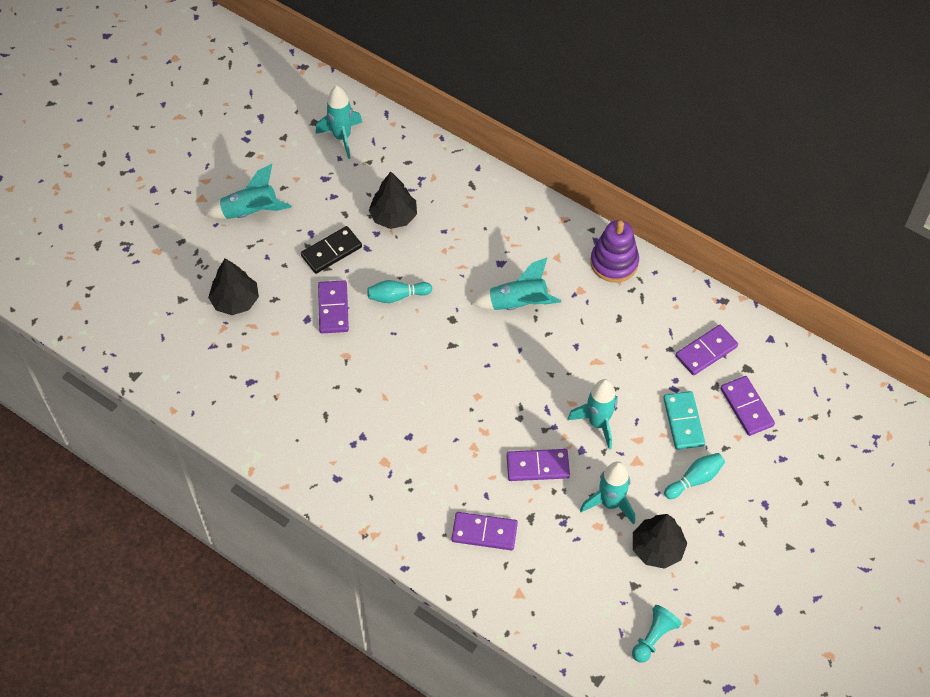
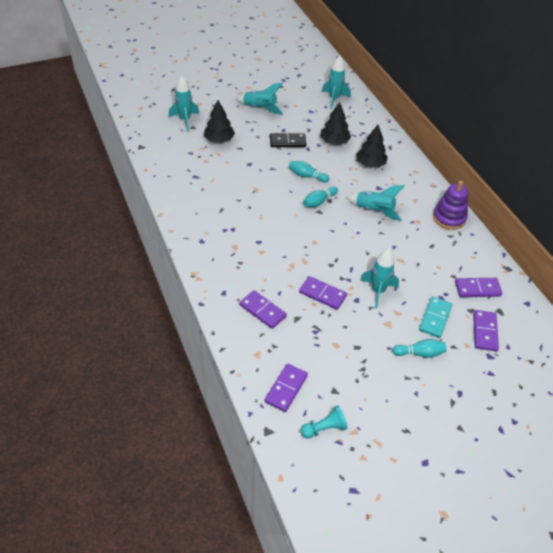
camera: 30 degrees right, 10 degrees down
purple domino [318,280,349,333] -> purple domino moved to [264,364,308,412]
turquoise rocket [580,462,635,525] -> turquoise rocket moved to [169,75,200,131]
black tree [633,514,687,569] -> black tree moved to [356,125,388,168]
none -> turquoise bowling pin [303,186,338,207]

